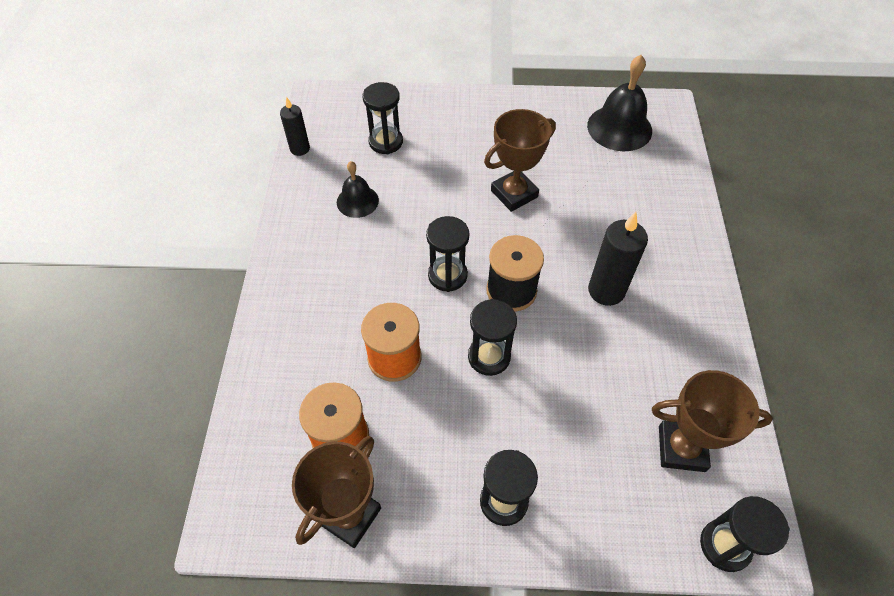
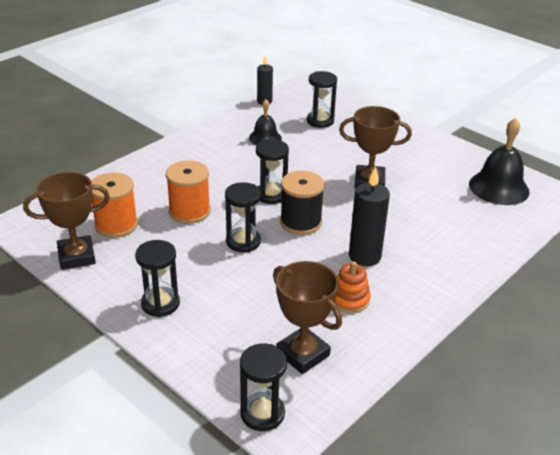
camera: 40 degrees right, 20 degrees down
none -> orange stacking toy [335,261,370,313]

